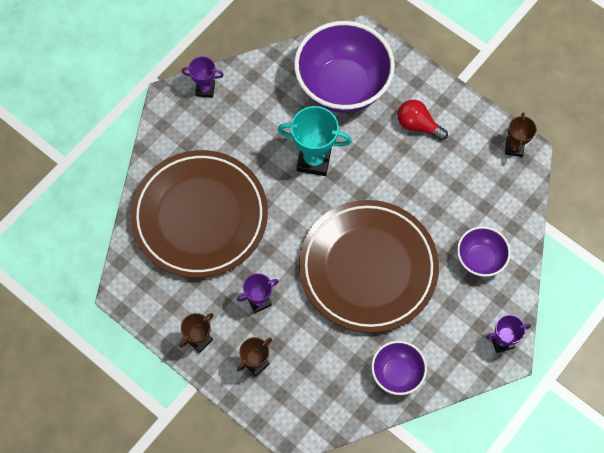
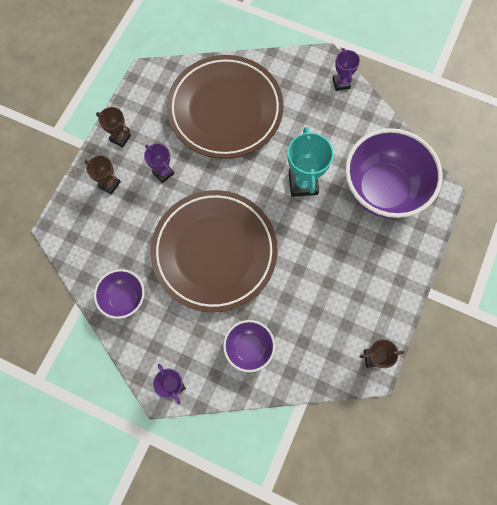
camera: 75 degrees right, 5 degrees up
red light bulb [397,100,448,141] -> none

